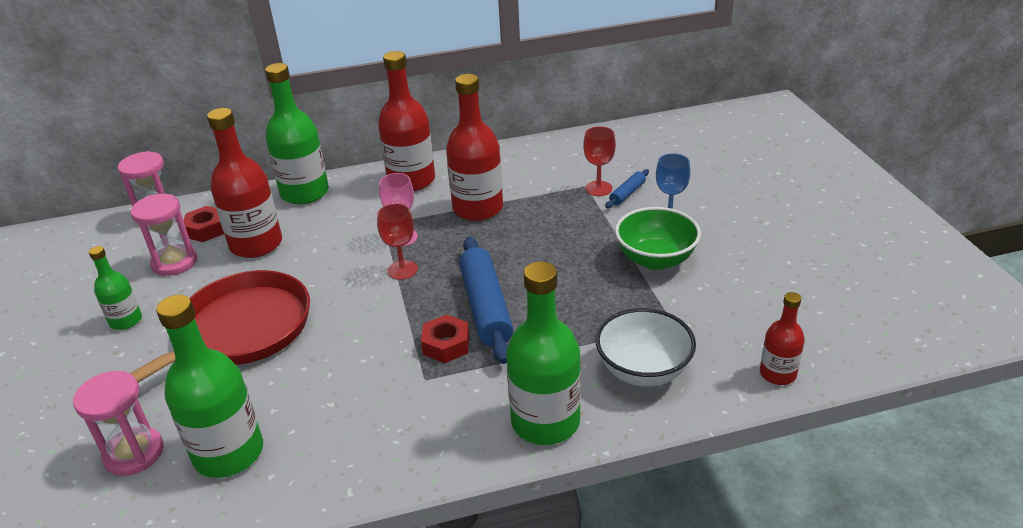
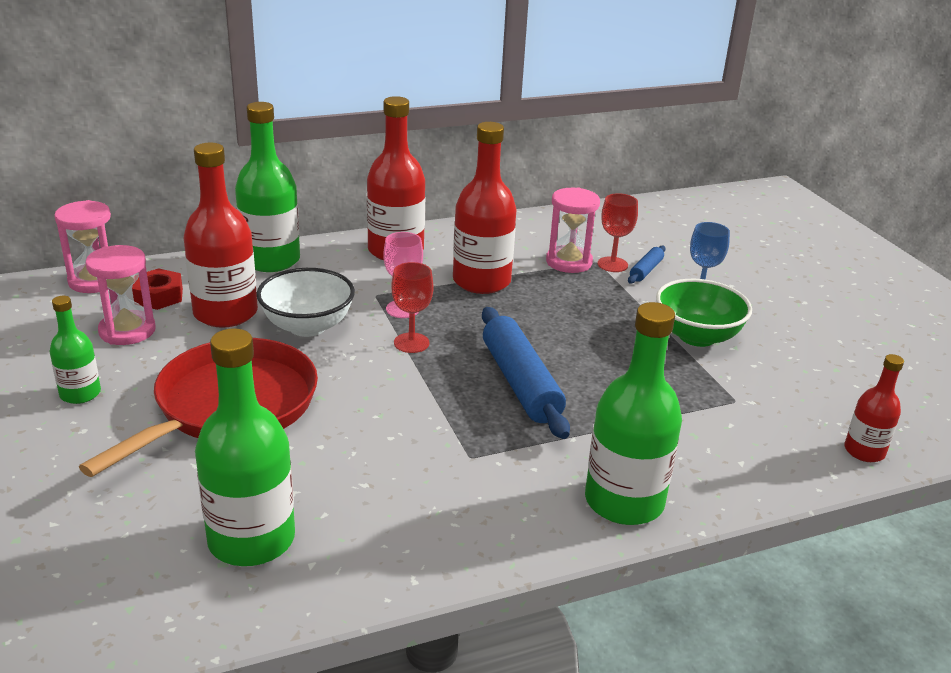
camera: 10 degrees left, 5 degrees down
pink hourglass [73,371,164,476] -> pink hourglass moved to [546,187,600,273]
red nut [421,314,469,363] -> none
white bowl [595,308,696,386] -> white bowl moved to [256,268,355,337]

